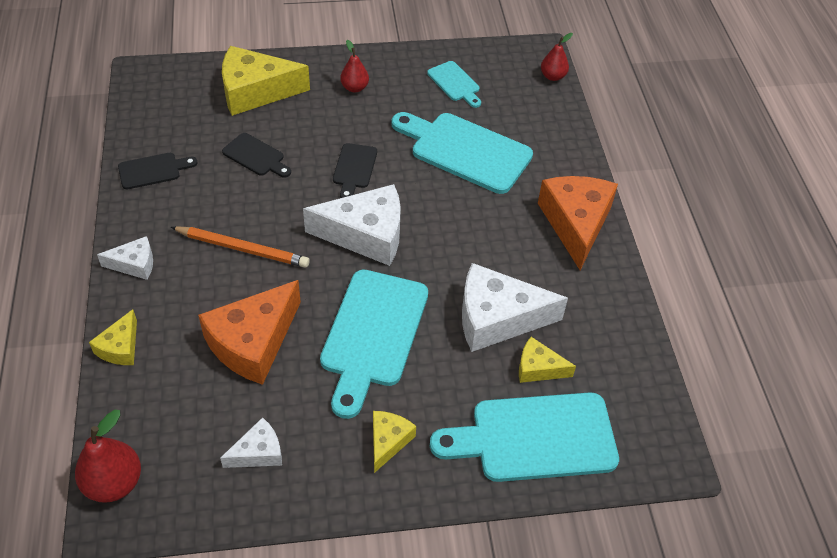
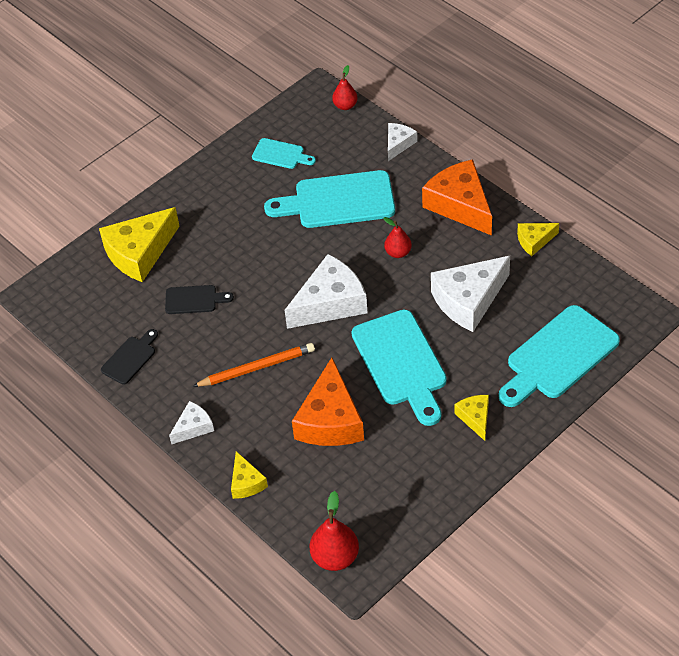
camera: 30 degrees left, 0 degrees up
white cheese [220,417,282,468] -> white cheese moved to [388,123,417,161]
black cutting board [333,143,377,198] -> none
red pear [340,40,369,92] -> red pear moved to [384,217,412,258]
yellow cheese [519,337,576,383] -> yellow cheese moved to [517,223,559,256]

